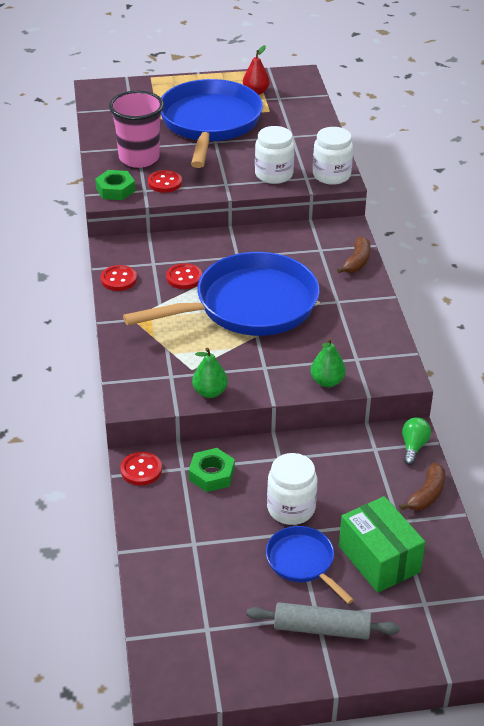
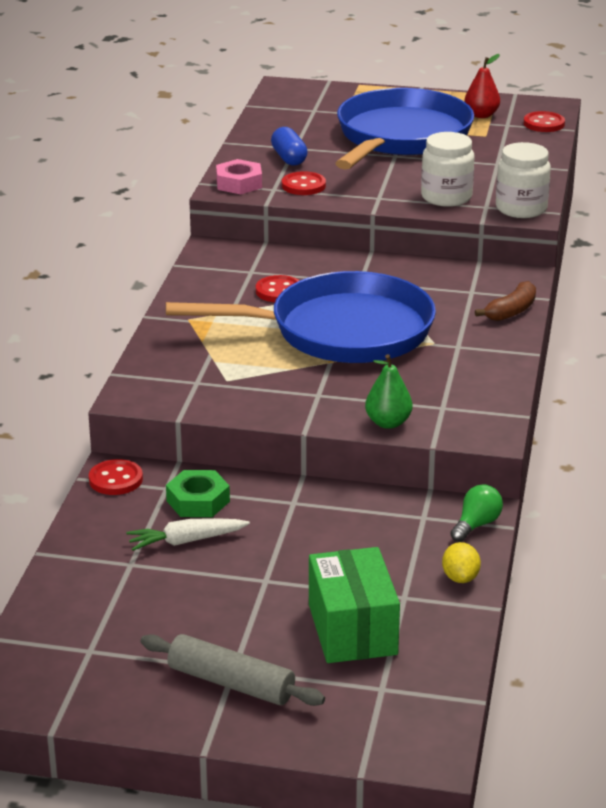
camera: 20 degrees right, 10 degrees down
green nut [95,170,135,200] -> pink nut [216,159,262,194]
red button [101,265,137,291] -> red button moved to [524,111,565,132]
pink cup [109,91,164,168] -> blue capsule [271,127,308,166]
green pear [192,348,228,398] -> none
blue pan [266,526,354,604] -> none
white jar [267,453,317,525] -> none
brown banana [399,463,445,511] -> yellow lemon [442,542,481,583]
none -> white carrot [126,518,250,551]

